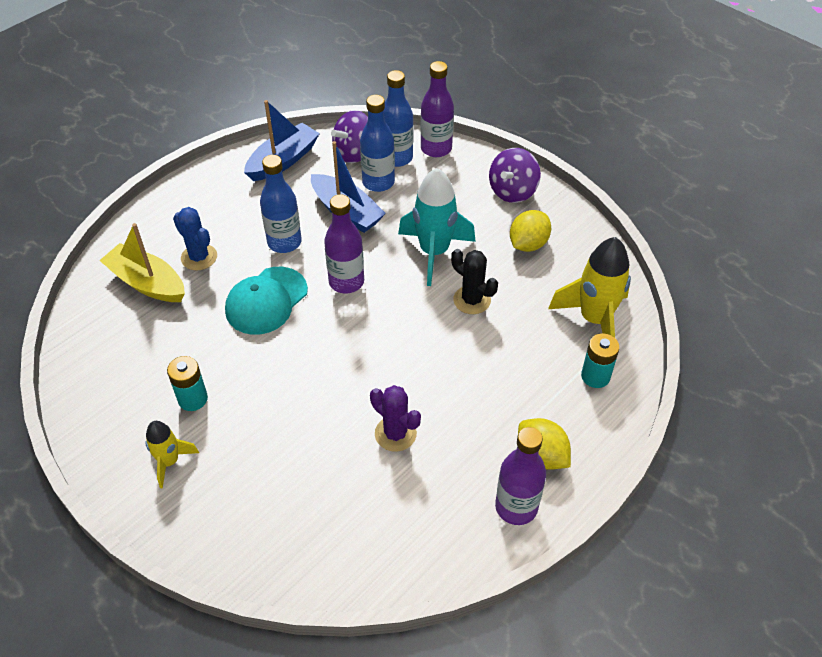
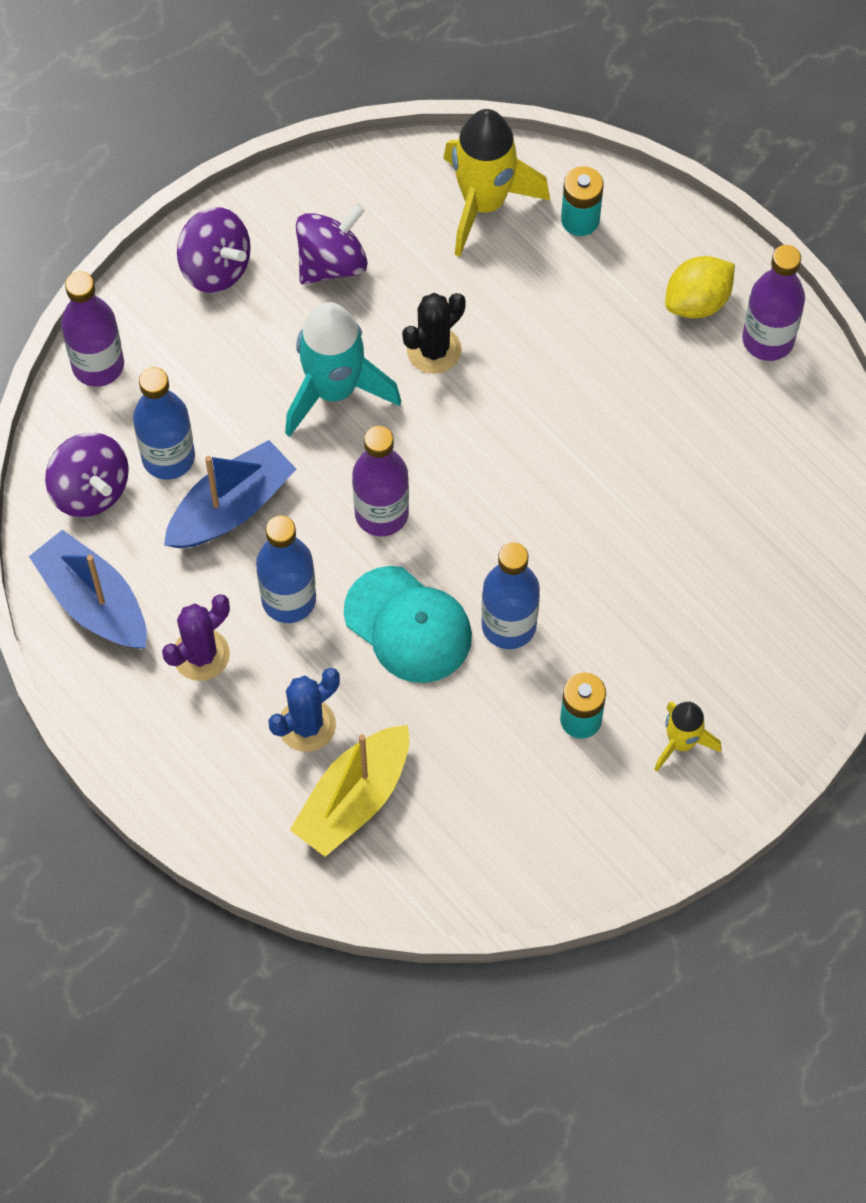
camera: 85 degrees left, 15 degrees up
purple cactus [370,385,421,452] -> purple cactus moved to [162,594,230,681]
blue bottle [384,70,413,167] -> blue bottle moved to [482,542,540,649]
yellow lemon [510,210,551,252] -> purple spinning top [296,203,368,285]

